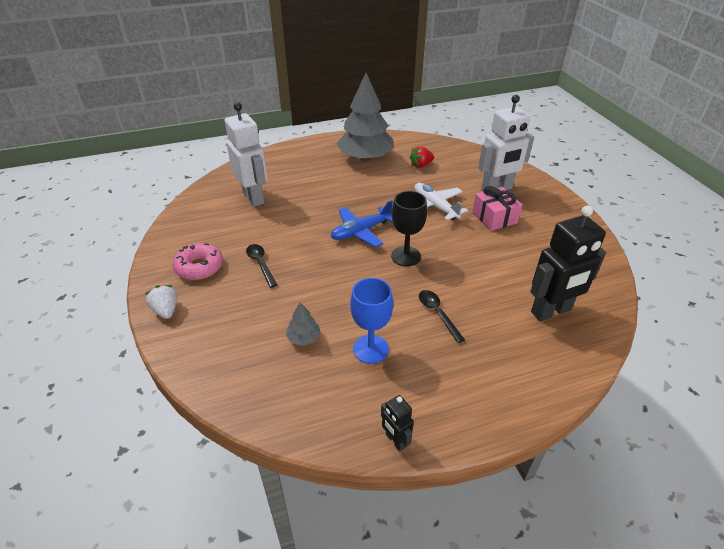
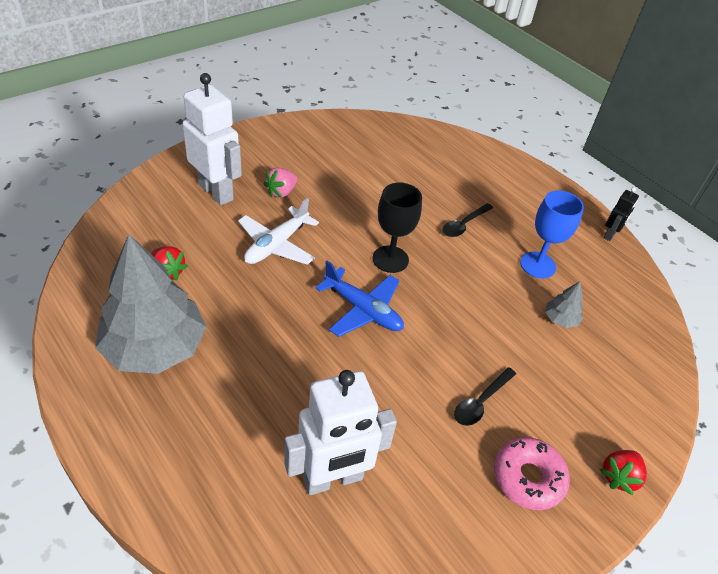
camera: 115 degrees left, 5 degrees up
white strawberry [145,285,177,319] -> red strawberry [600,450,647,495]
white robot [225,102,268,207] -> white robot turned 150 degrees counterclockwise [284,370,397,495]
pink gift [473,186,522,231] -> pink strawberry [264,168,297,198]
black robot [530,206,606,321] -> none

